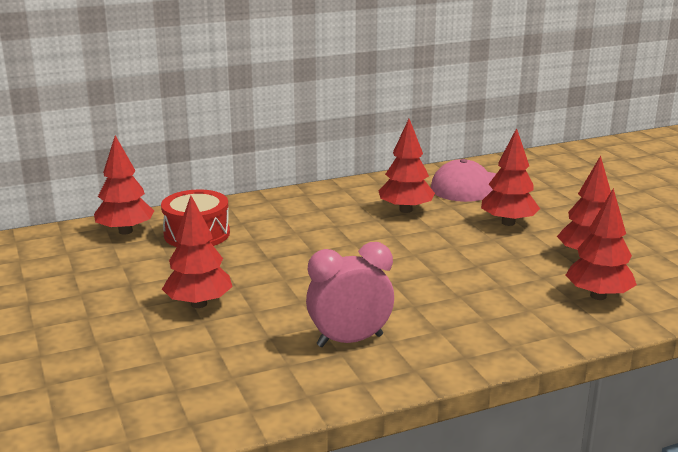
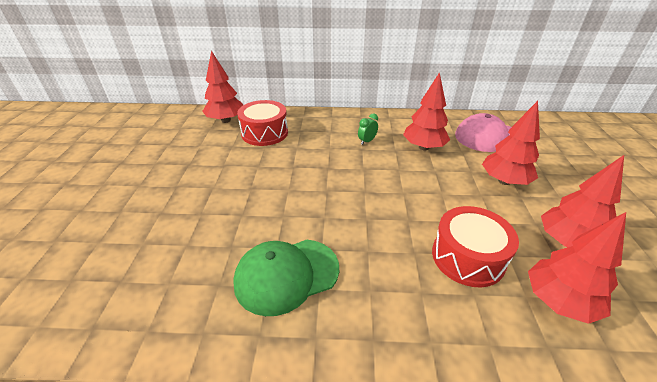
camera: 25 degrees right, 15 degrees up
red tree [162,196,233,308] -> none
pink clock [306,242,394,347] -> green cap [233,240,339,316]
none -> green clock [358,113,378,145]
none -> red drum [432,206,519,287]

